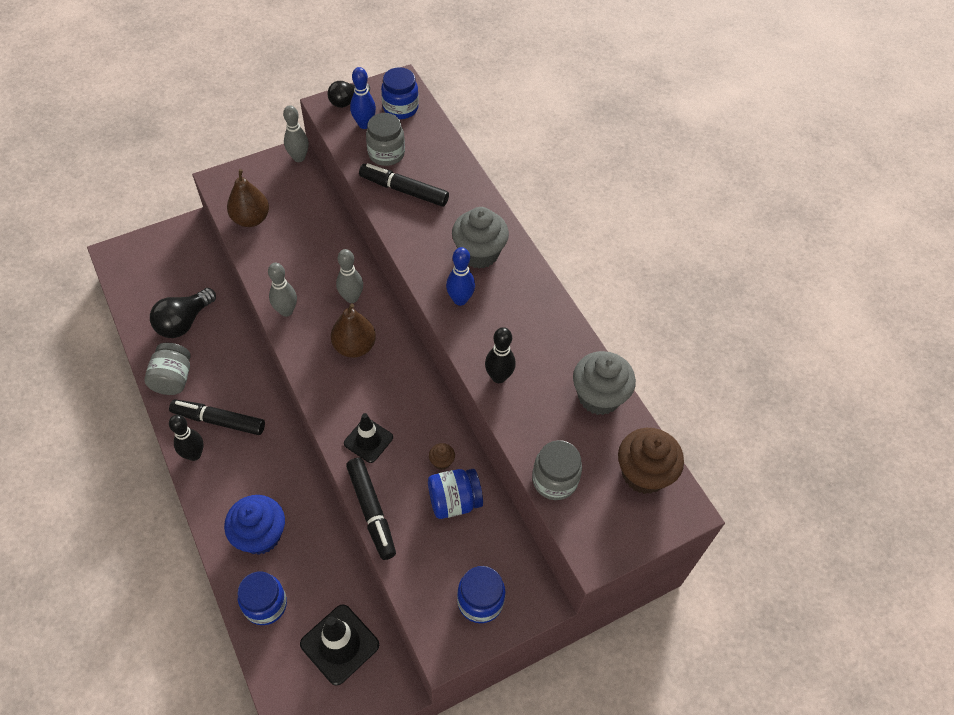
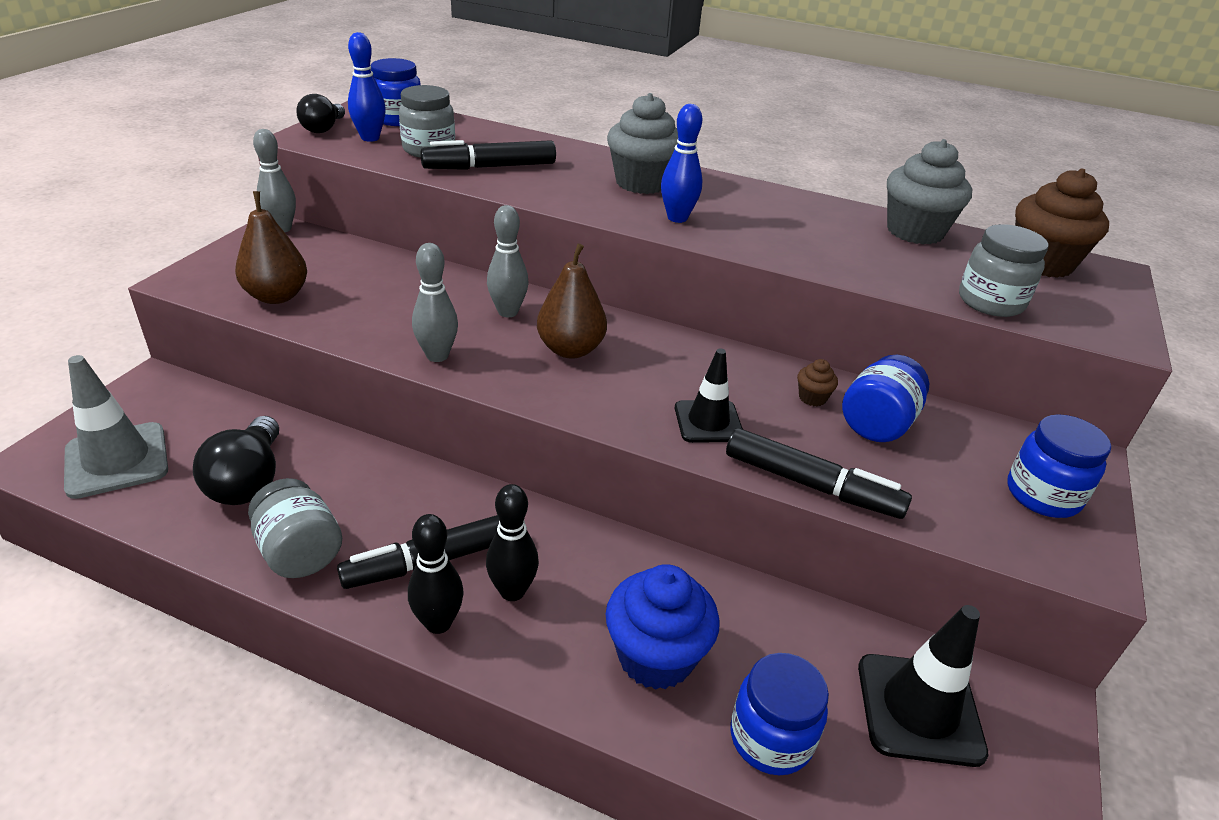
camera: 40 degrees left, 20 degrees down
black bowling pin [485,327,516,383] -> black bowling pin moved to [486,484,539,601]
none -> grey traffic cone [64,355,168,499]

